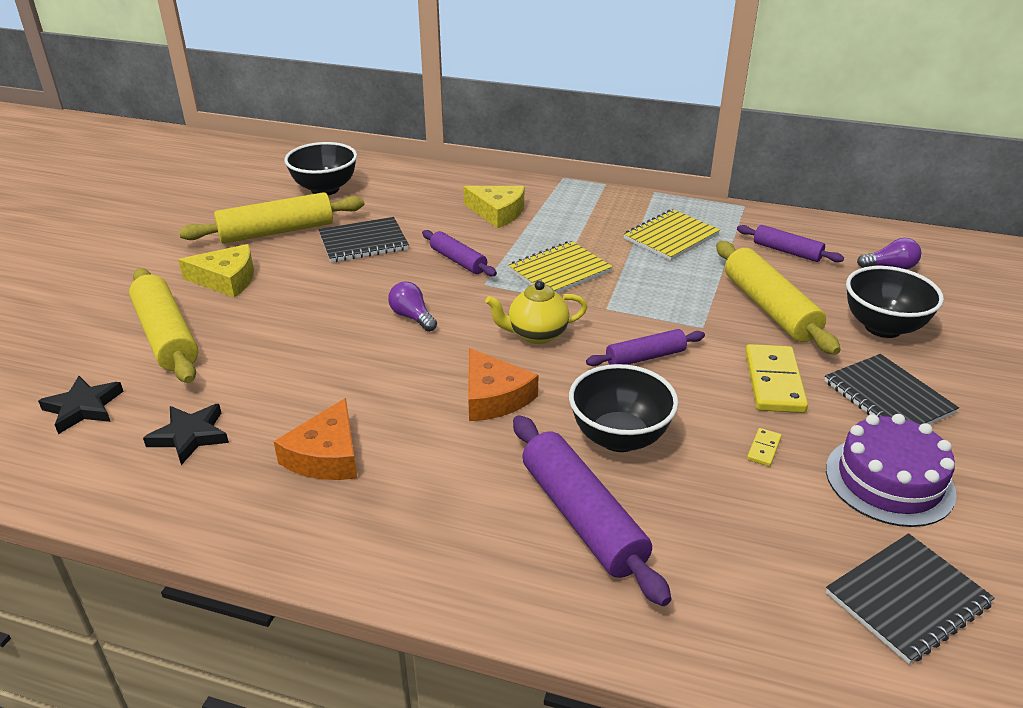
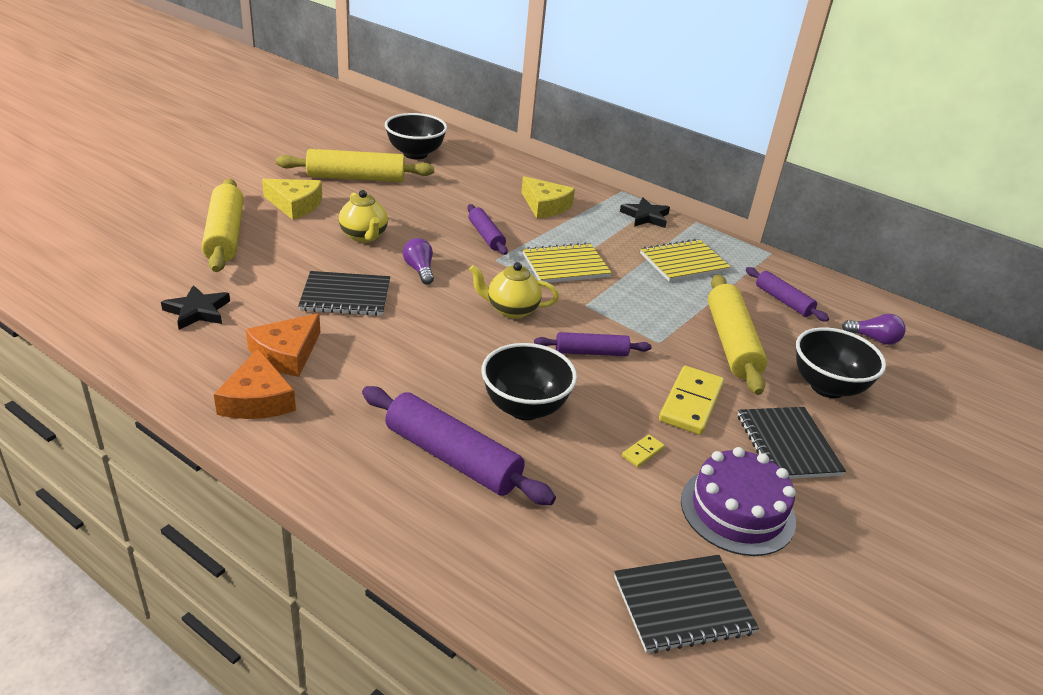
camera: 15 degrees right, 0 degrees up
black star [38,376,124,434] -> black star moved to [620,197,670,228]
black notebook [318,217,409,262] -> black notebook moved to [298,271,390,316]
orange cheese [468,348,538,421] -> orange cheese moved to [214,349,296,419]
purple rolling pin [513,415,671,606] -> purple rolling pin turned 45 degrees counterclockwise [362,386,556,505]
none -> yellow teapot [339,190,388,243]

